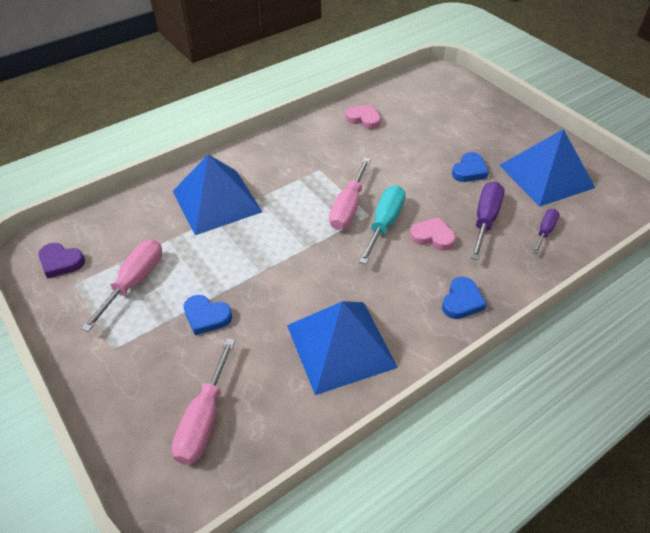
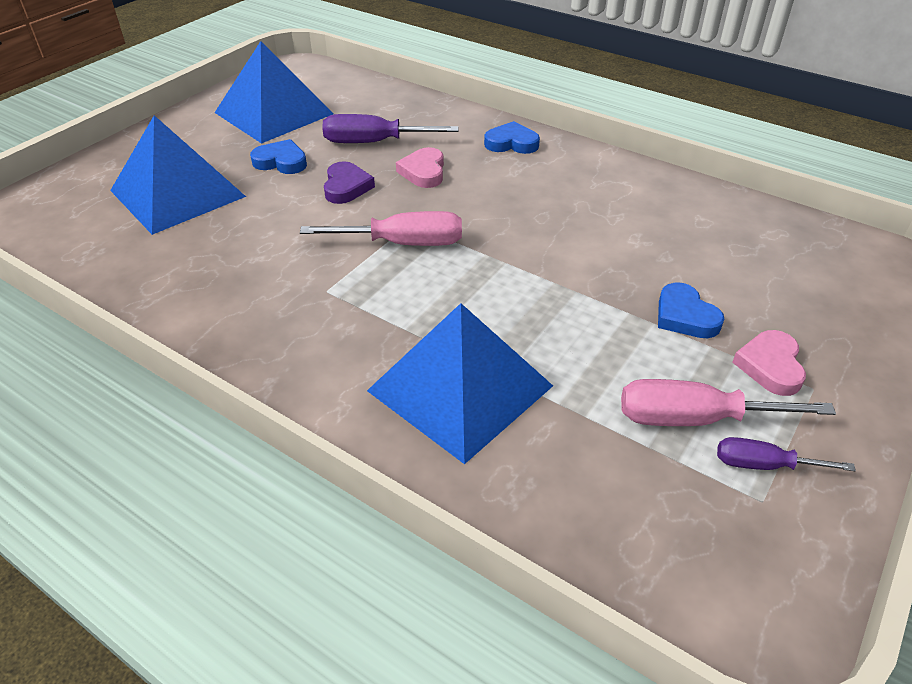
camera: 110 degrees left, 5 degrees down
purple heart [38,243,85,279] -> purple heart moved to [324,161,375,204]
pink screwdriver [172,338,235,465] -> none
blue heart [184,295,232,335] -> blue heart turned 150 degrees clockwise [658,282,724,338]
blue pyramid [287,301,398,395] -> blue pyramid moved to [110,115,246,235]
pink heart [345,104,381,129] -> pink heart moved to [732,330,806,396]
turquoise screwdriver [359,185,405,264] -> none
purple screwdriver [533,209,559,254] -> purple screwdriver moved to [717,437,856,471]

